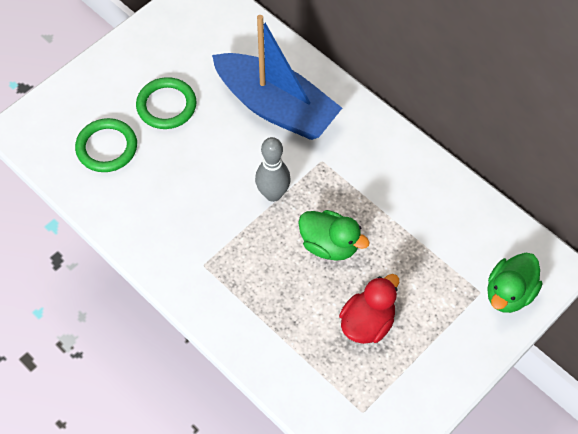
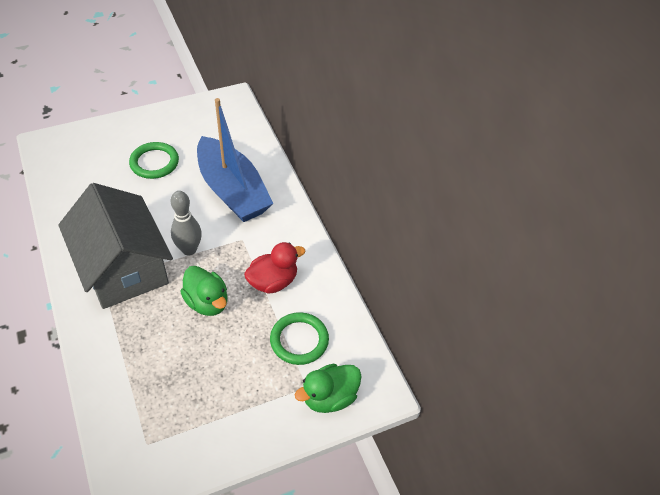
camera: 20 degrees right, 10 degrees down
green ring [75,118,137,172] -> green ring moved to [270,312,329,365]
red duck [339,274,399,344] -> red duck moved to [244,242,305,294]
none -> grey house [58,183,173,309]

